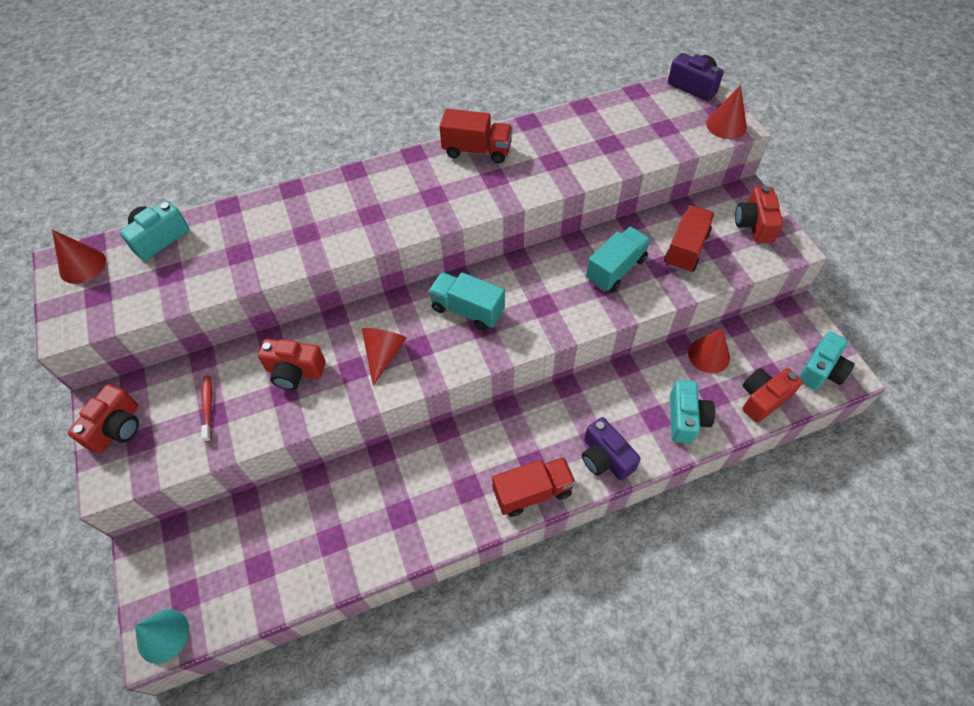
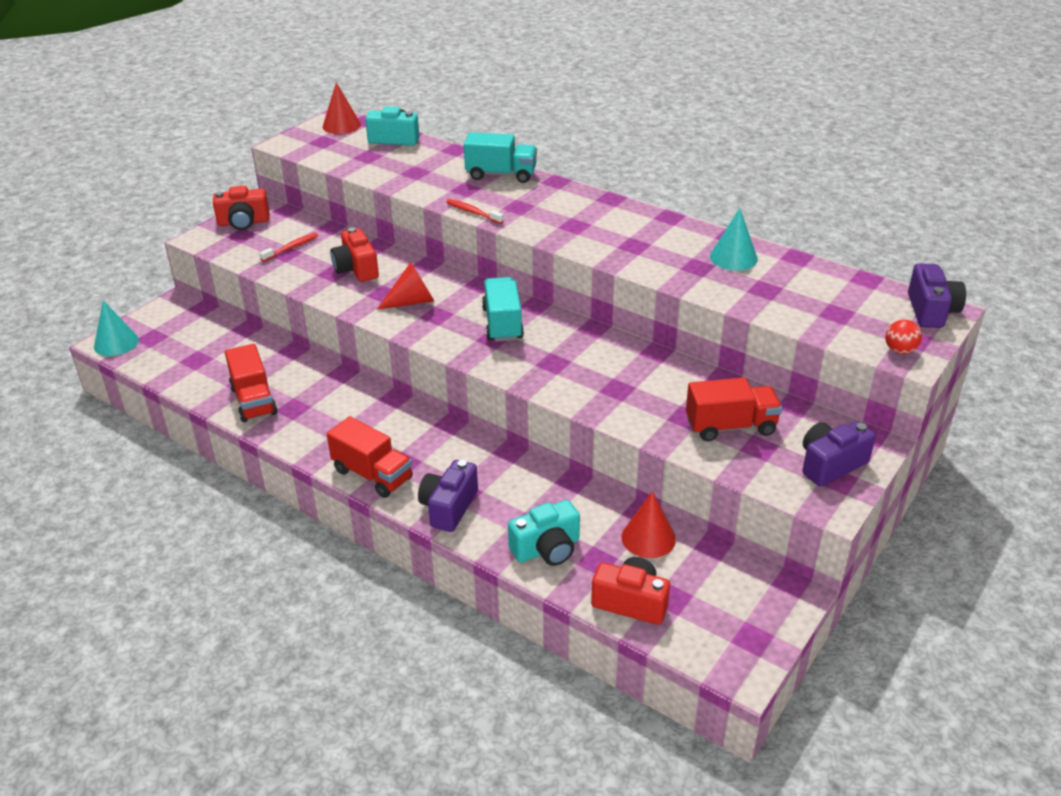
camera: 55 degrees right, 20 degrees down
red truck [439,109,513,164] -> red truck moved to [225,344,278,422]
turquoise truck [586,227,651,292] -> turquoise truck moved to [464,132,537,183]
red cone [706,85,747,139] -> red ball [885,320,922,354]
red camera [735,186,783,243] -> purple camera [802,421,876,487]
turquoise camera [799,331,855,390] -> none
none -> red toothbrush [446,199,504,224]
none -> turquoise cone [710,208,758,271]

